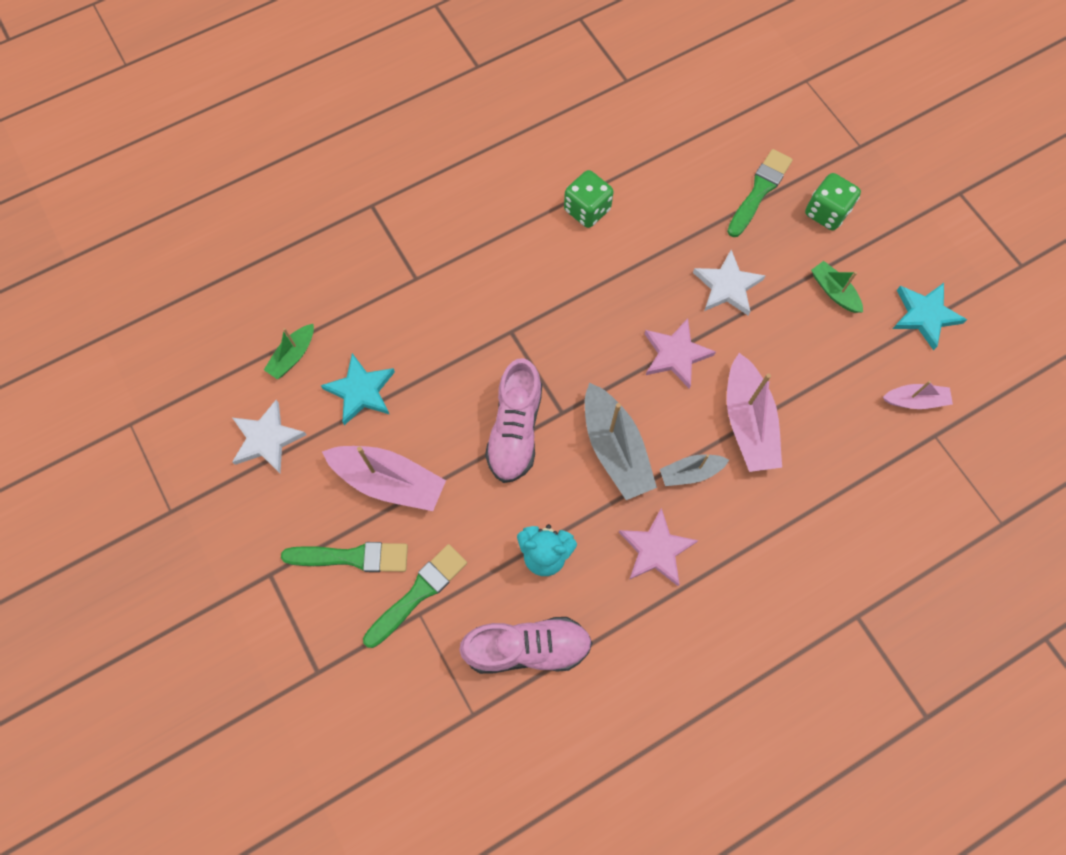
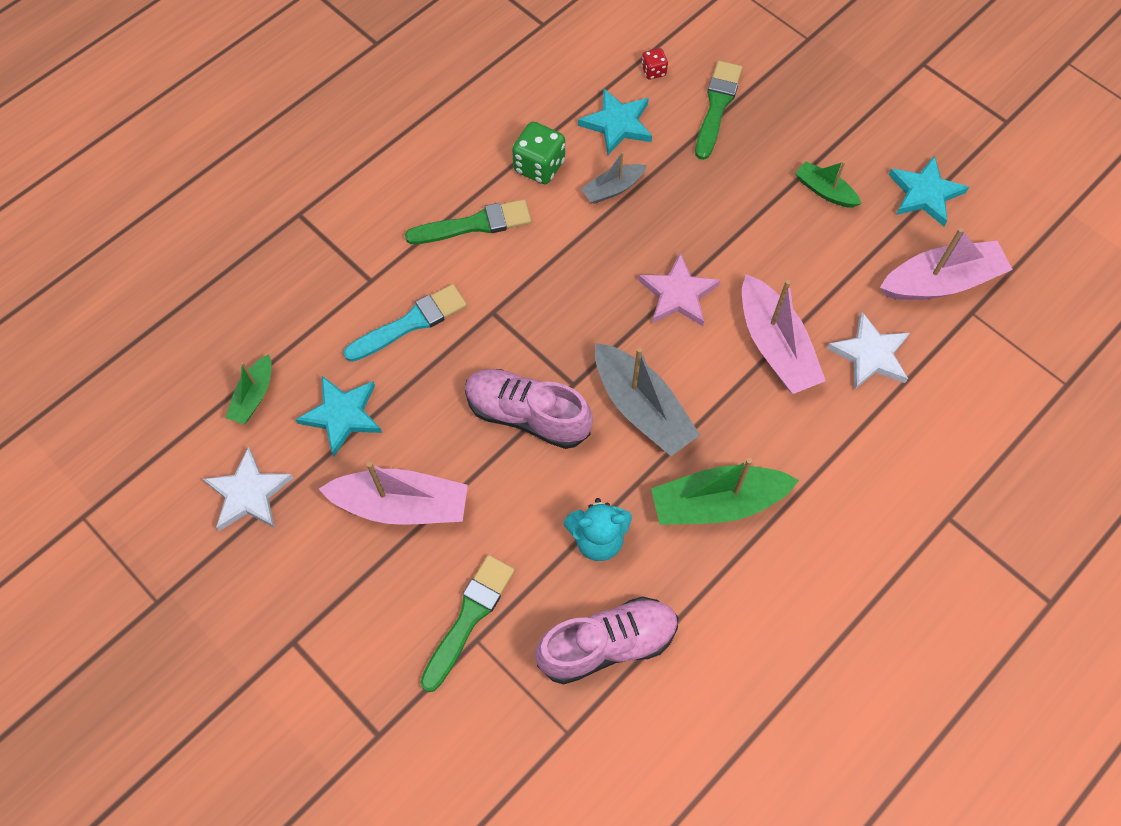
camera: 15 degrees left, 5 degrees down
green brush [281,542,408,572] -> green brush moved to [405,199,532,244]
pink shoe [485,358,542,483] -> pink shoe turned 120 degrees clockwise [465,369,593,449]
pink star [619,508,698,586] -> green boat [651,458,799,525]
grey boat [660,454,729,486] -> grey boat moved to [581,152,647,204]
white star [693,250,766,316] -> white star moved to [827,312,910,390]
green dice [805,173,861,230] -> none
pink boat [883,381,953,409] -> pink boat [880,228,1013,300], size x1.80
none -> turquoise brush [343,284,467,362]
none -> turquoise star [578,88,652,155]
none -> red dice [641,48,668,80]

